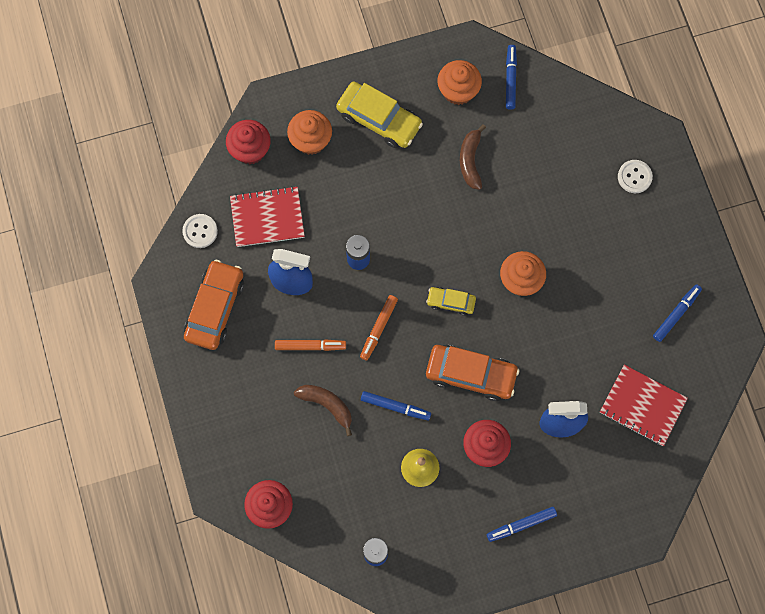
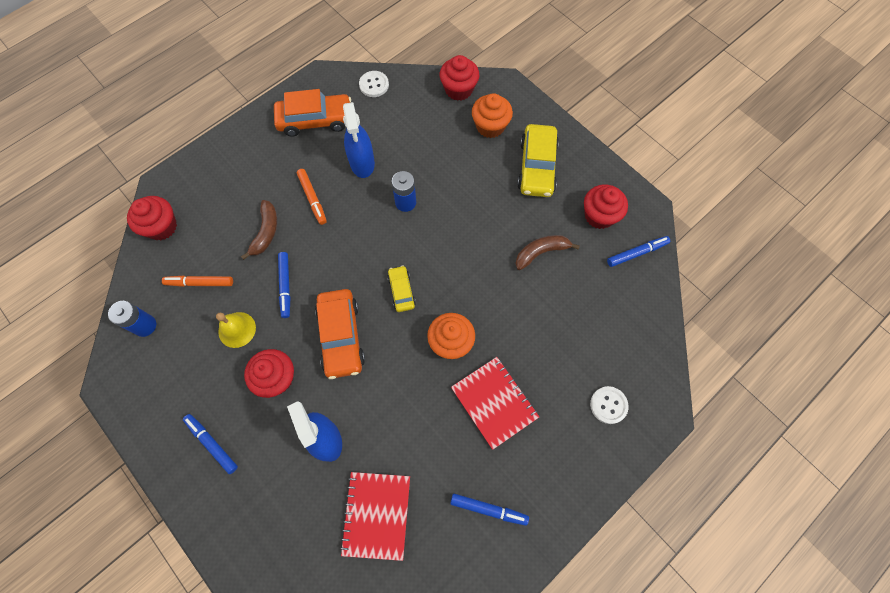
camera: 65 degrees right, 5 degrees down
red notebook [230,186,305,247] -> red notebook moved to [451,357,539,450]
orange marker [360,295,398,361] -> orange marker moved to [162,276,233,287]
orange cupcake [437,60,482,105] -> red cupcake [584,184,628,229]

